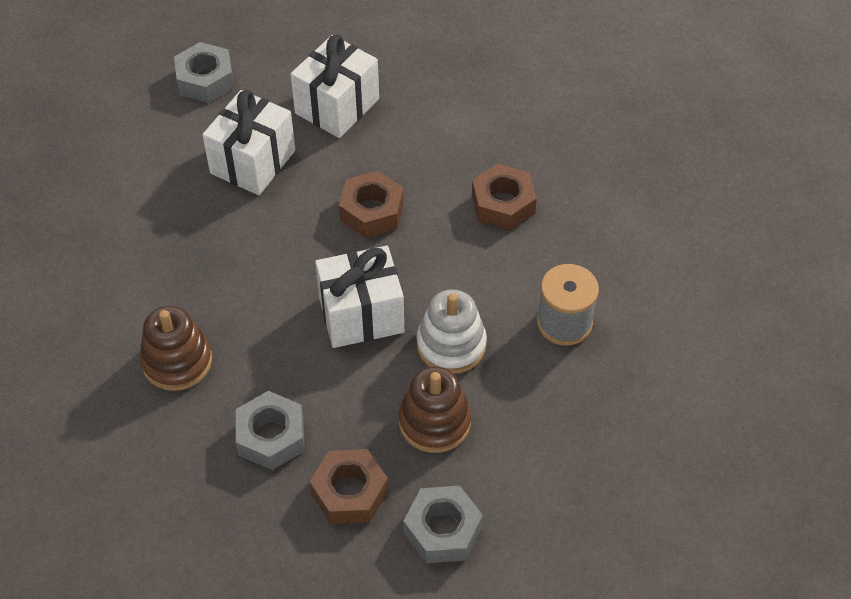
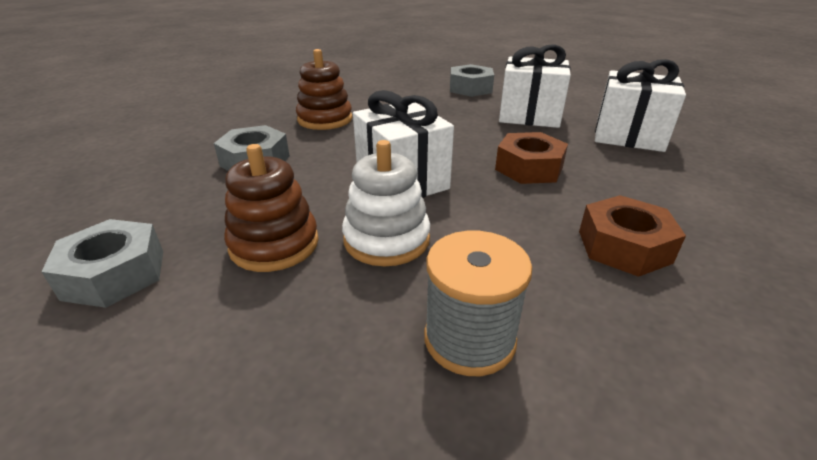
camera: 75 degrees right, 20 degrees down
grey nut [174,42,234,103] -> grey nut moved to [450,64,494,97]
brown nut [310,449,388,524] -> none

